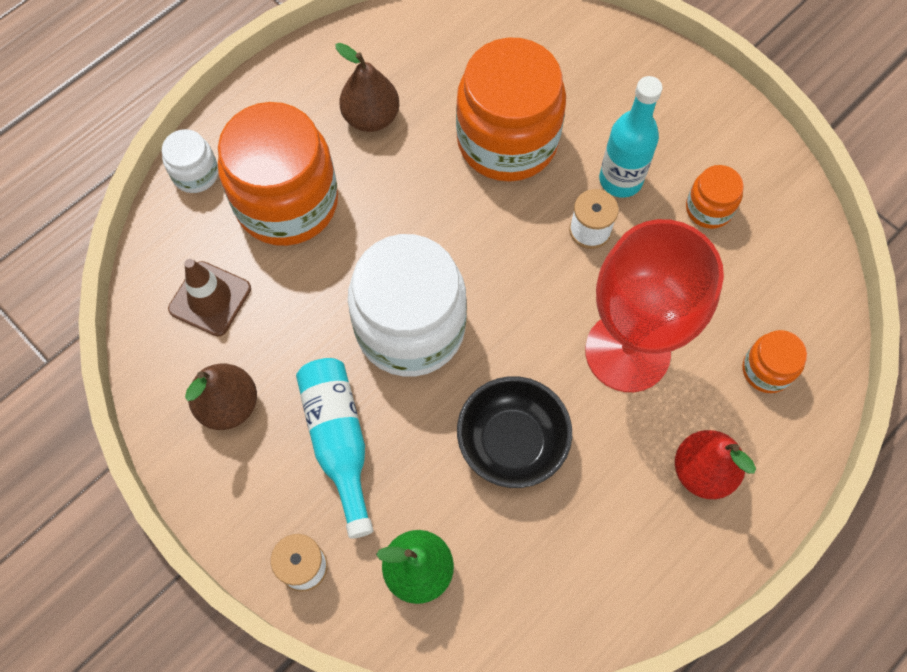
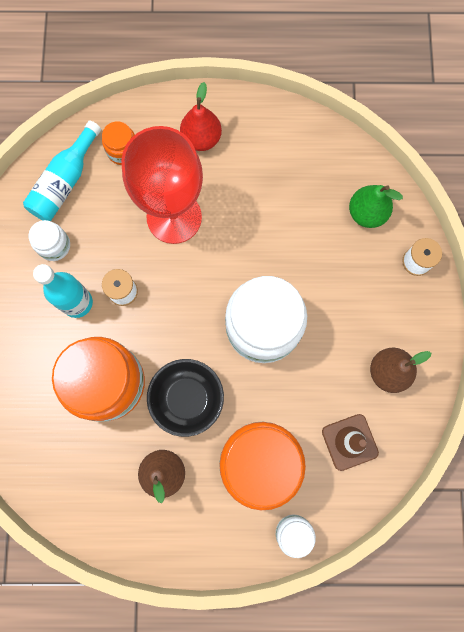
camera: 135 degrees left, 10 degrees up
turquoise bottle [296,358,373,539] -> turquoise bottle moved to [23,121,101,221]
black bowl [457,376,572,488] -> black bowl moved to [147,359,224,437]
orange jar [686,165,744,229] -> white jar [29,220,70,261]

